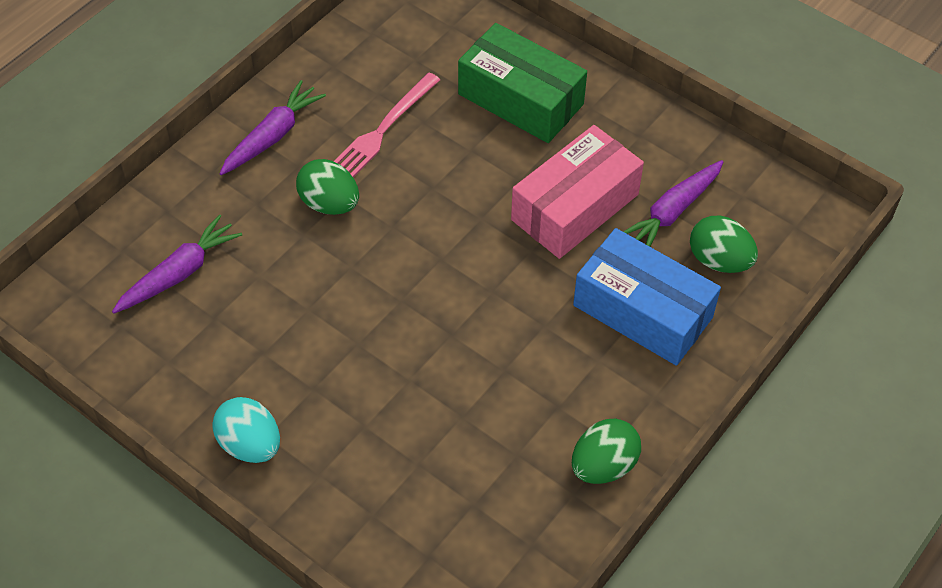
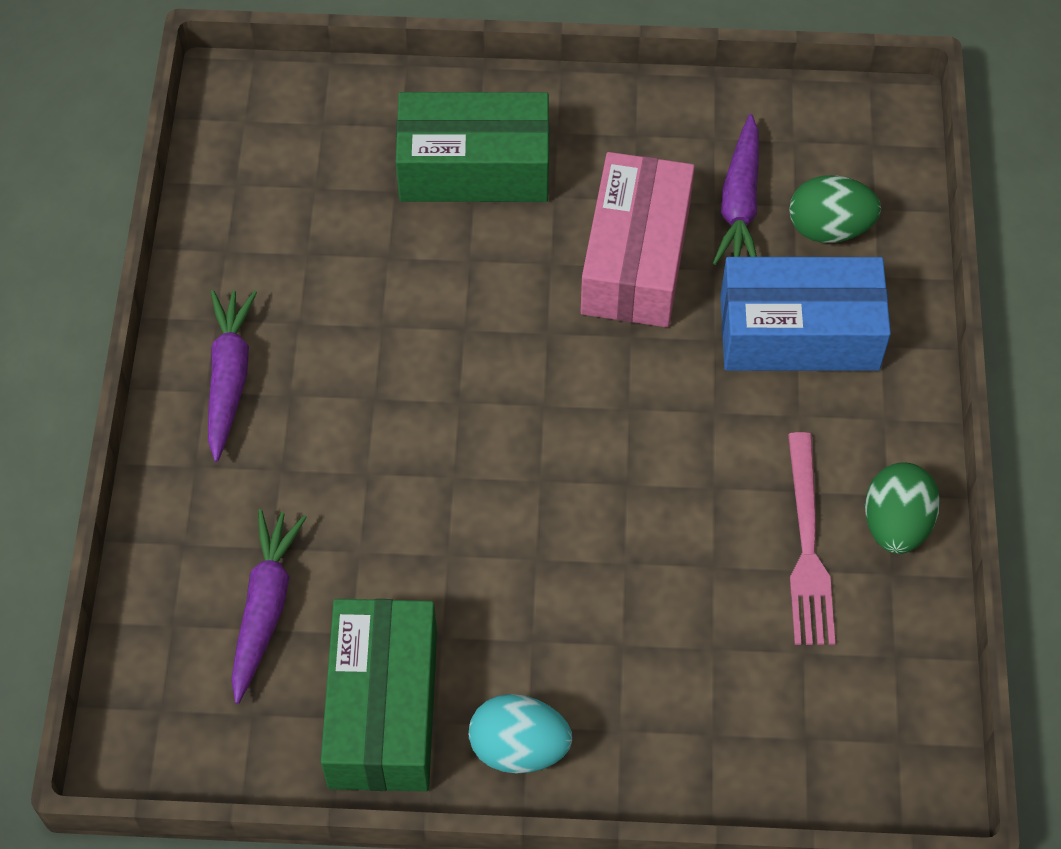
camera: 35 degrees left, 5 degrees up
green egg [296,159,359,215] -> none
pink fork [334,73,440,178] -> pink fork moved to [788,432,835,645]
none -> green box [321,599,437,792]

